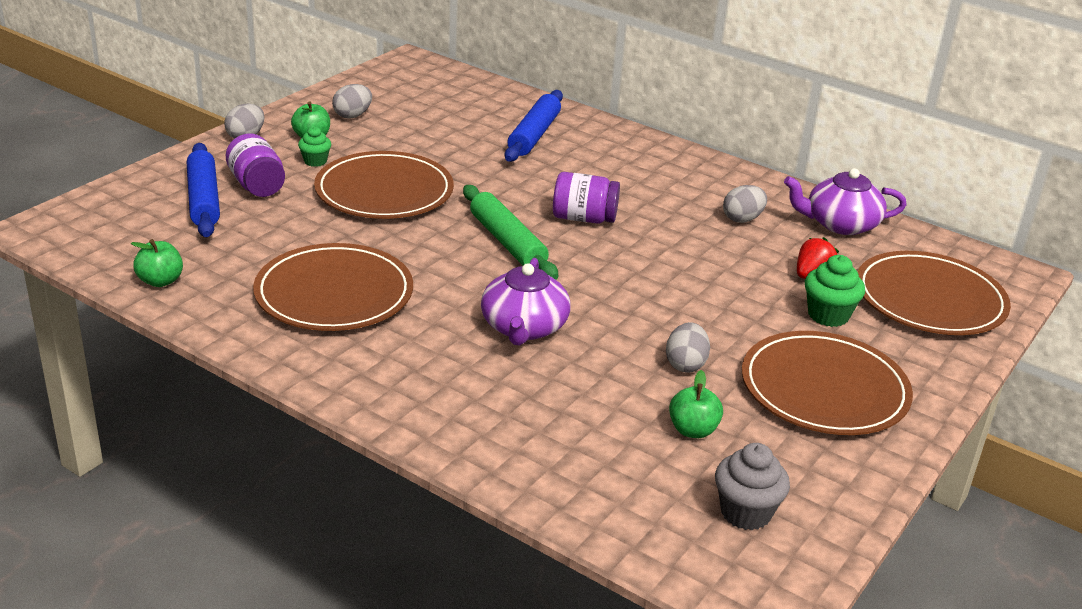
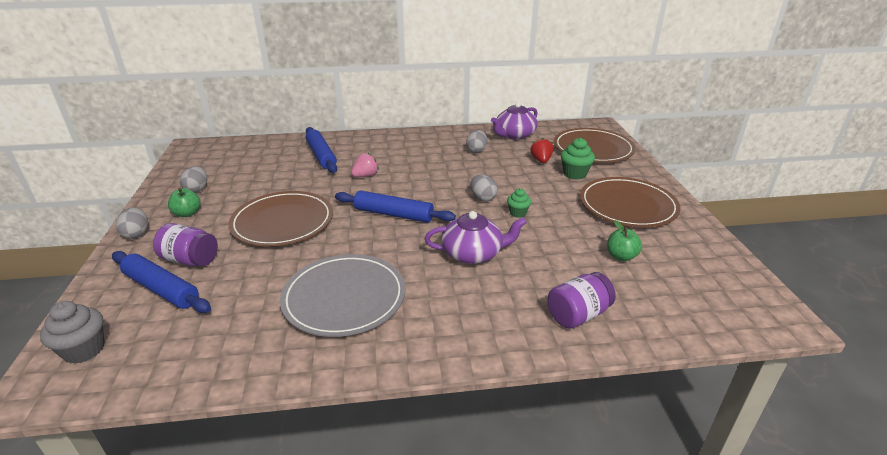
camera: 40 degrees left, 0 degrees up
green apple [131,239,183,287] -> none
brown plate [253,243,413,331] -> grey plate [280,254,405,337]
green cupcake [298,126,331,167] -> green cupcake moved to [507,188,531,218]
green rolling pin [463,185,558,280] -> blue rolling pin [335,191,456,223]
purple teapot [481,258,571,346] -> purple teapot turned 60 degrees counterclockwise [425,211,527,264]
purple jar [553,172,620,224] -> purple jar moved to [547,272,616,329]
grey egg [666,322,710,373] -> grey egg moved to [470,175,498,202]
grey cupcake [715,443,790,530] -> grey cupcake moved to [40,301,104,364]
none -> pink strawberry [351,153,379,177]

